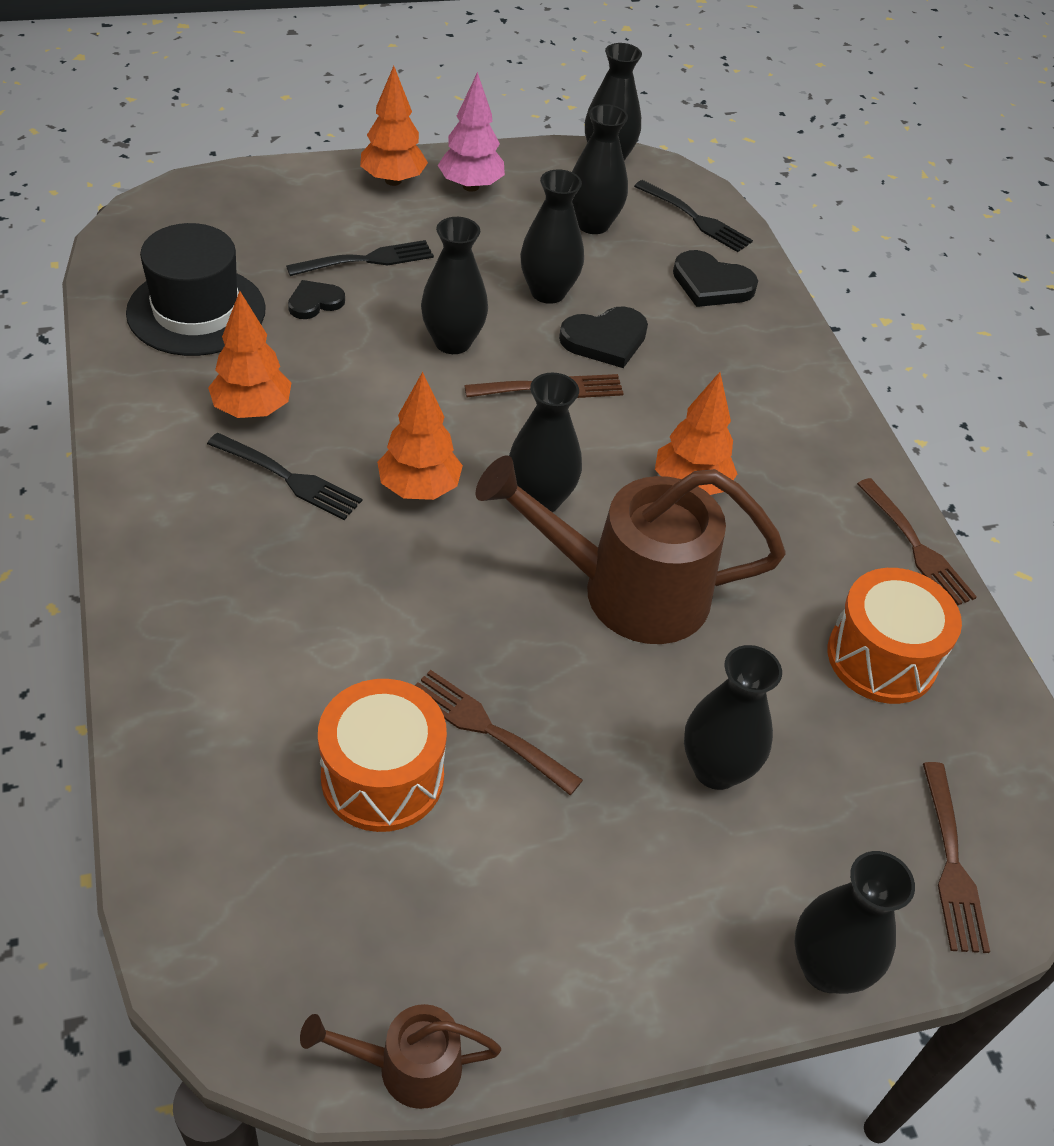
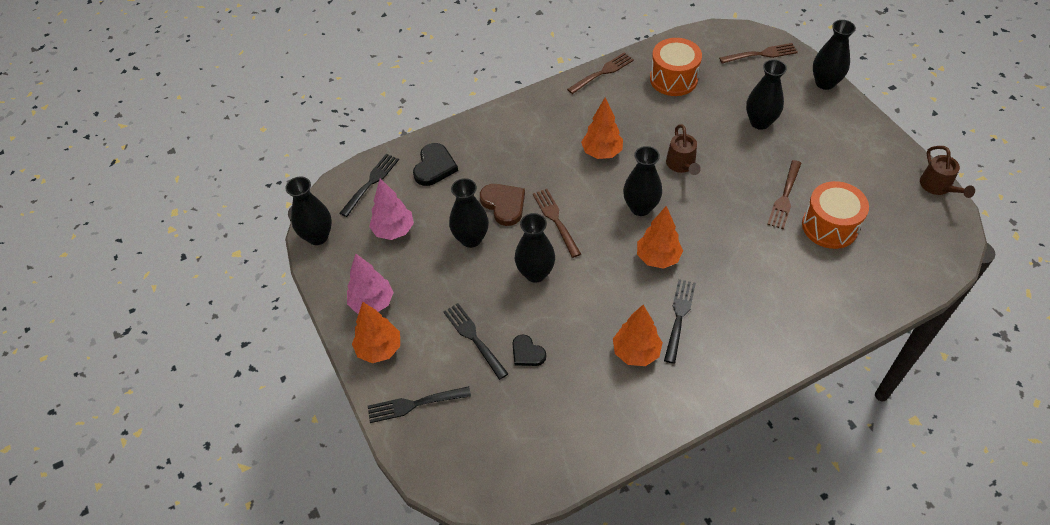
camera: 95 degrees left, 5 degrees up
black hat [126,223,266,356] -> none
brown watering can [476,455,786,644] -> brown watering can [666,124,701,175], size x0.49
black heart [559,307,648,368] -> brown heart [480,184,525,226]
black vase [572,104,628,234] -> pink tree [369,178,414,240]
none -> black fork [368,386,471,423]

